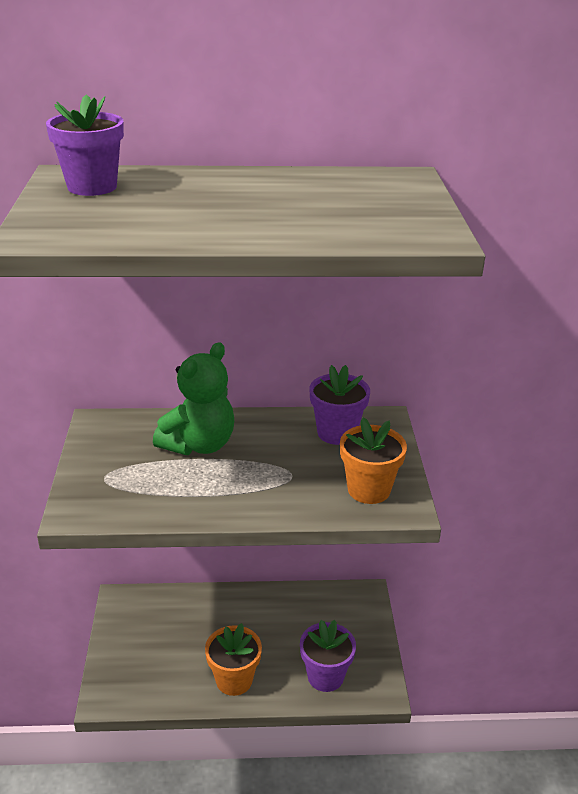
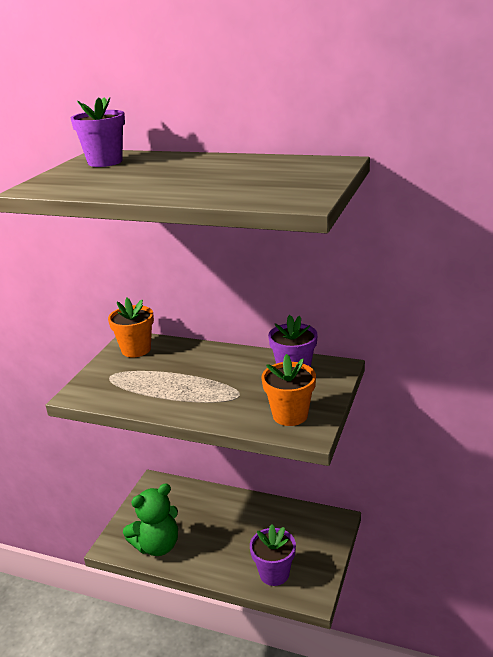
camera: 25 degrees right, 5 degrees down
green teddy bear [153,342,234,455] -> green teddy bear moved to [123,483,178,556]
orange flower pot [205,623,262,696] -> orange flower pot moved to [108,298,154,358]

